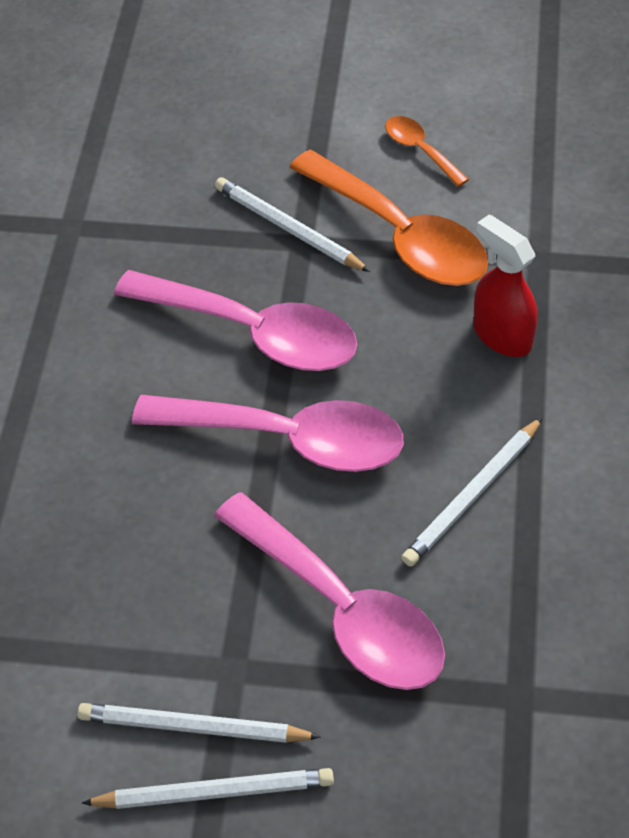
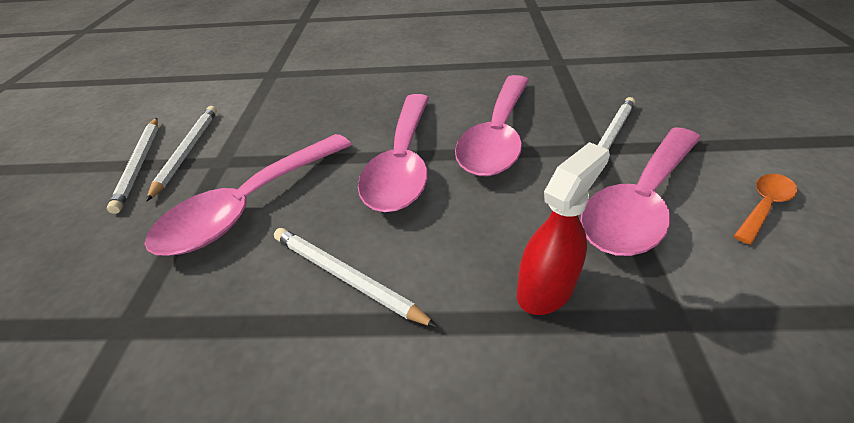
camera: 85 degrees right, 10 degrees down
orange spoon [289,150,488,286] -> pink spoon [580,127,701,256]

